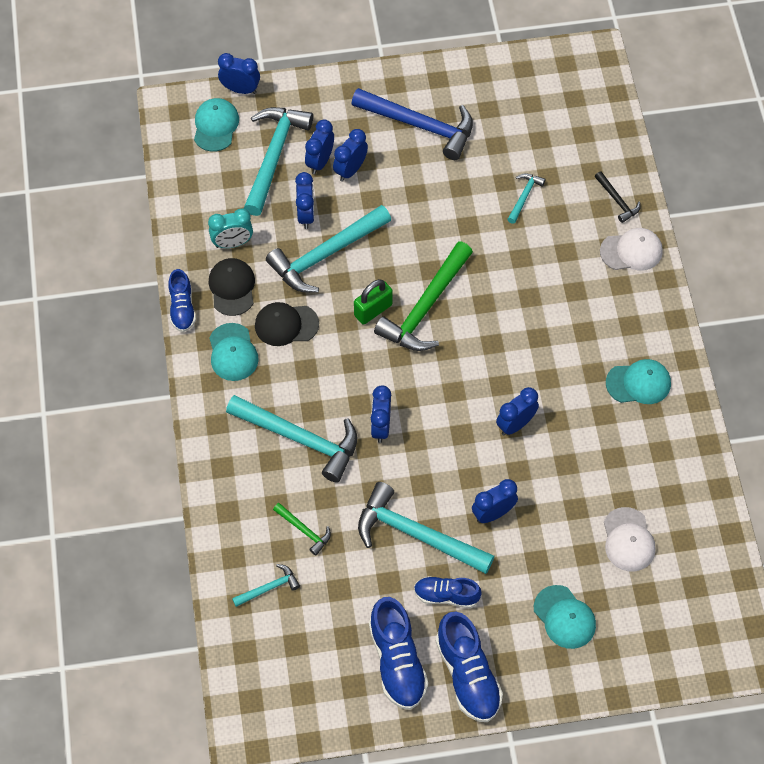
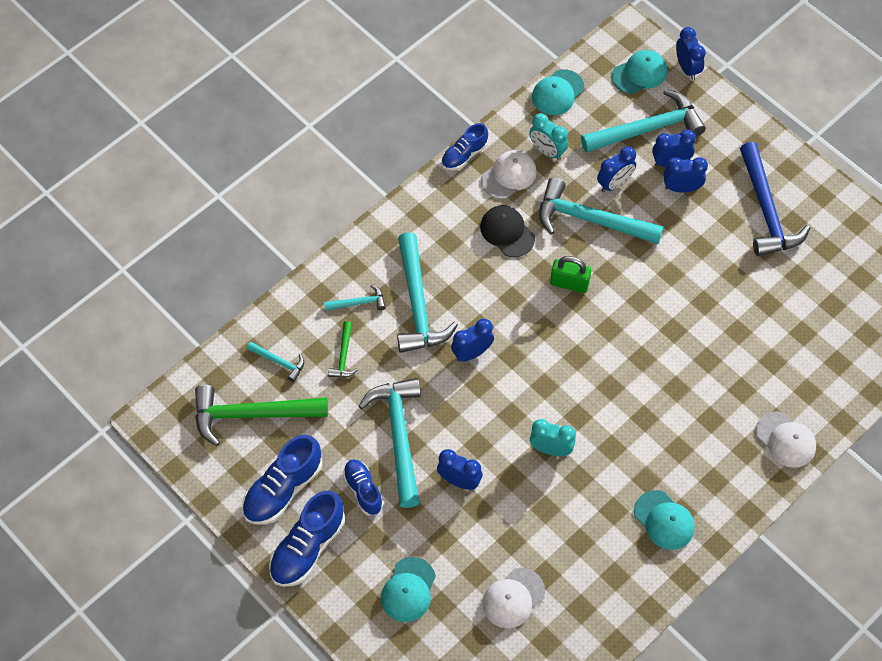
camera: 55 degrees right, 0 degrees up
black cap [209,258,255,316] -> white cap [481,150,537,199]
turquoise cap [209,323,259,381] -> turquoise cap moved to [532,69,584,115]
green hammer [374,241,473,351] -> green hammer moved to [195,385,328,446]
blue clock [496,387,539,436] -> turquoise clock [530,419,576,456]
turquoise hammer [507,173,546,224] -> turquoise hammer moved to [324,284,386,311]
black hammer [595,171,641,223] -> none

